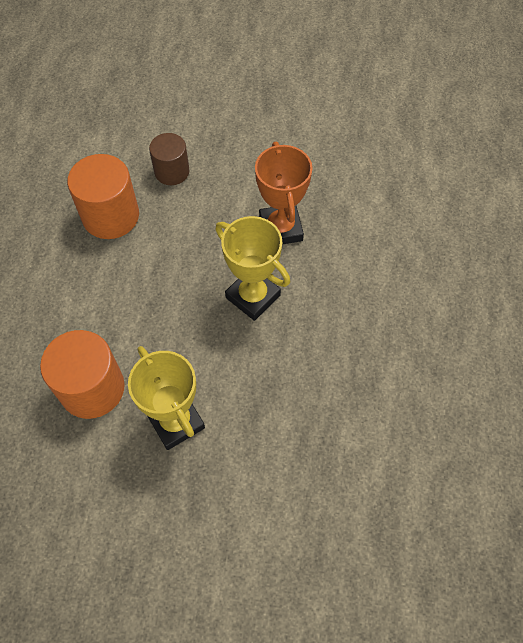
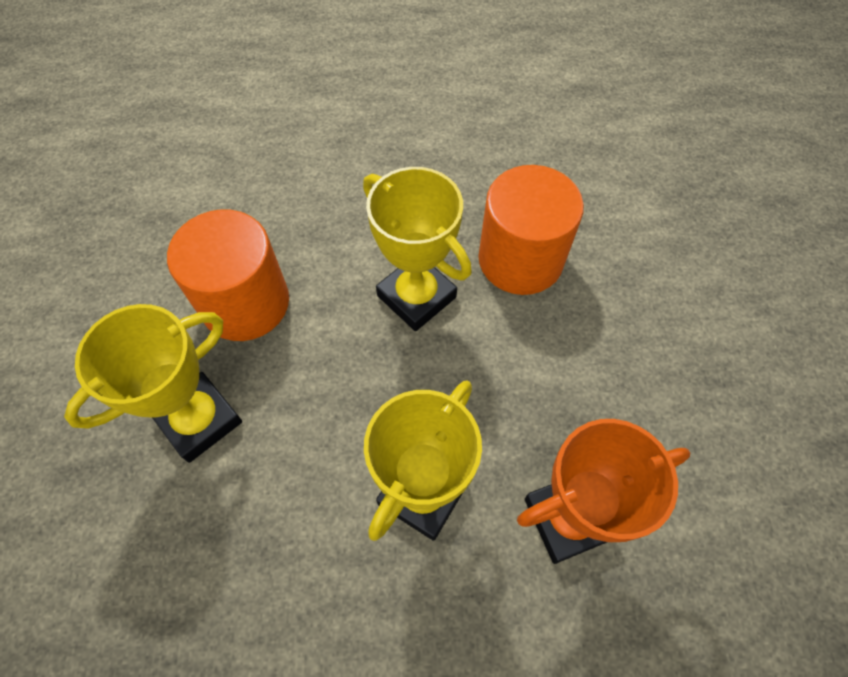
camera: 80 degrees right, 0 degrees up
brown cylinder [149,133,190,185] -> none
none -> yellow trophy [363,167,472,331]

